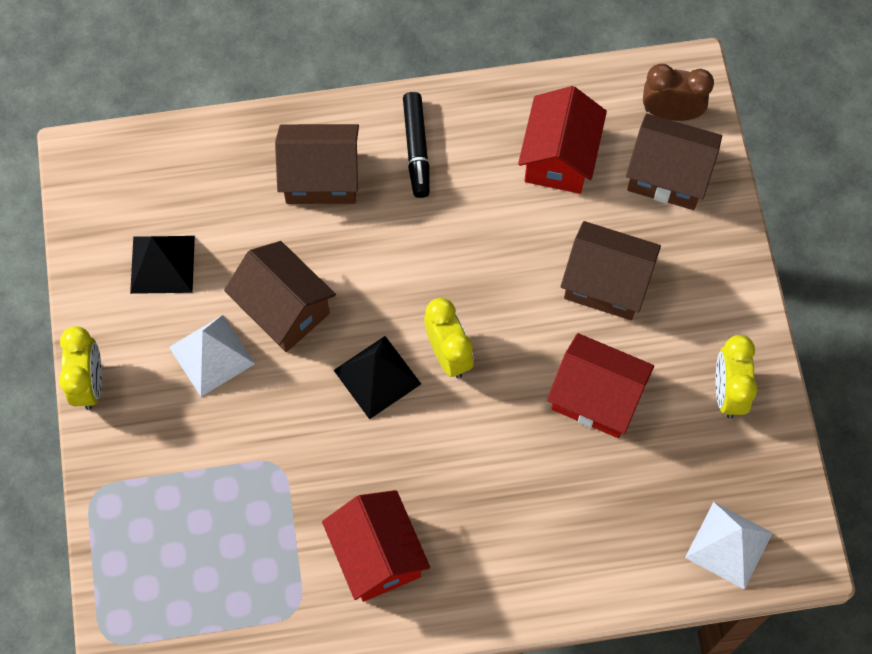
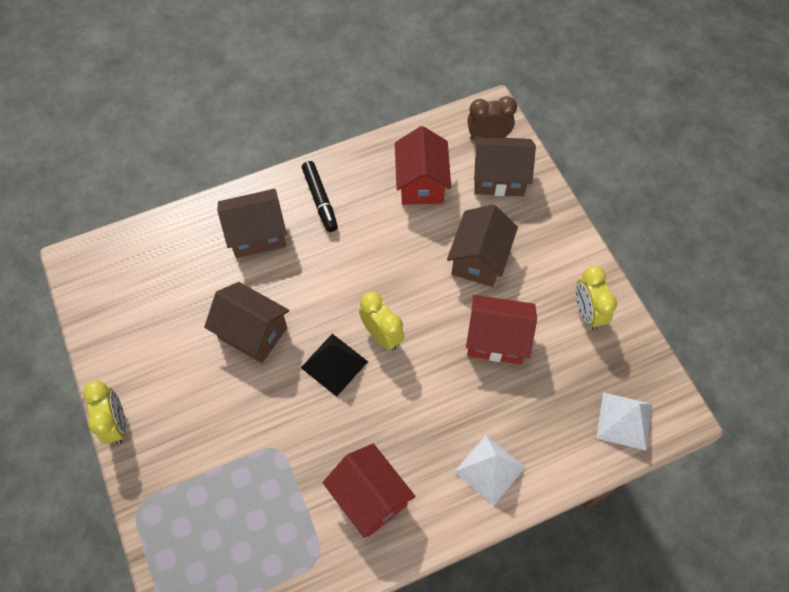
camera: 15 degrees left, 5 degrees down
black pyramid [130,236,195,294] -> none
white pyramid [169,315,255,397] -> white pyramid moved to [454,435,526,506]
brown house [561,221,661,320] -> brown house turned 75 degrees counterclockwise [447,204,518,287]

